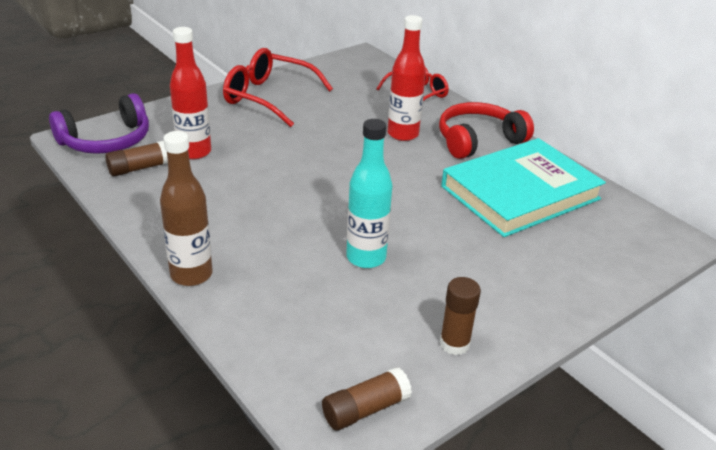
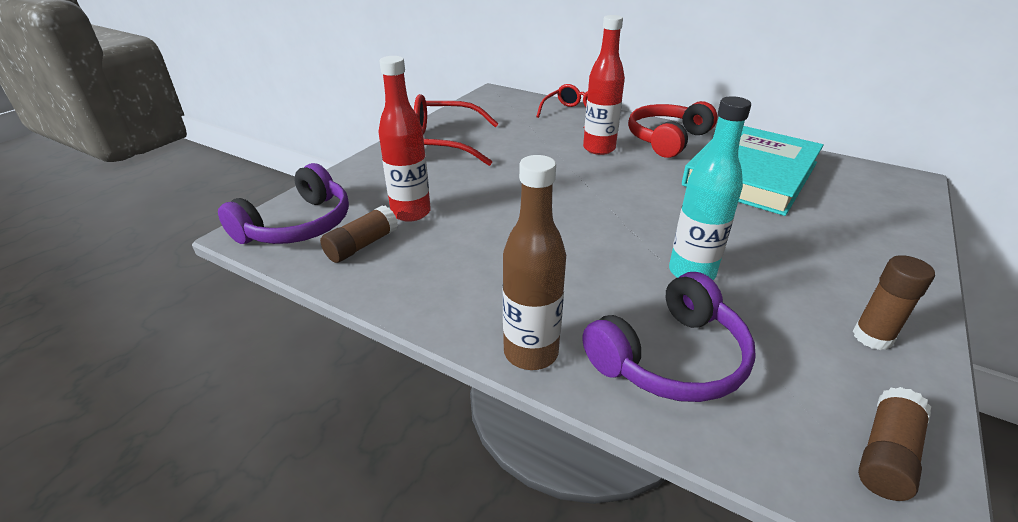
camera: 20 degrees left, 0 degrees up
none -> purple headphones [583,272,756,402]

